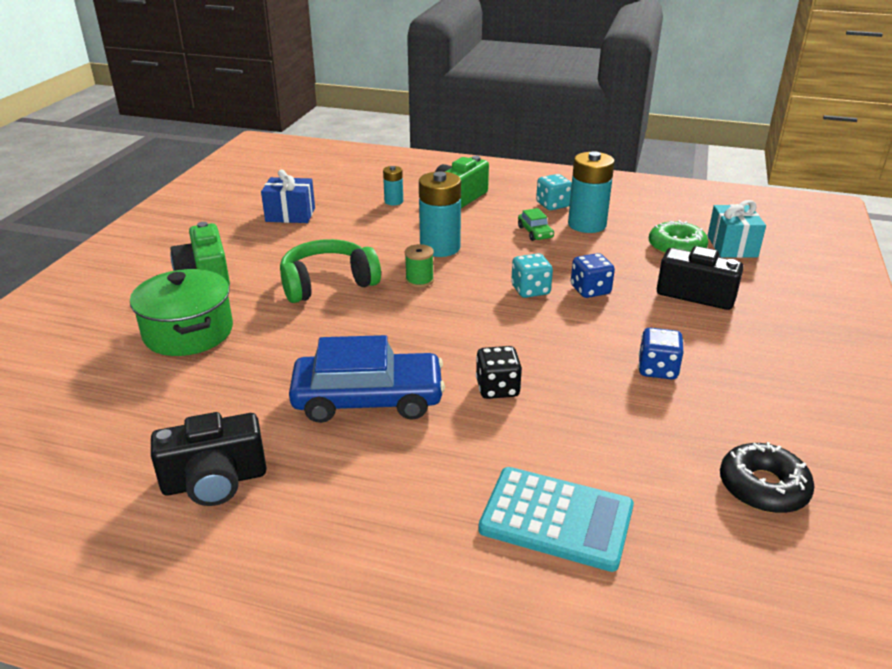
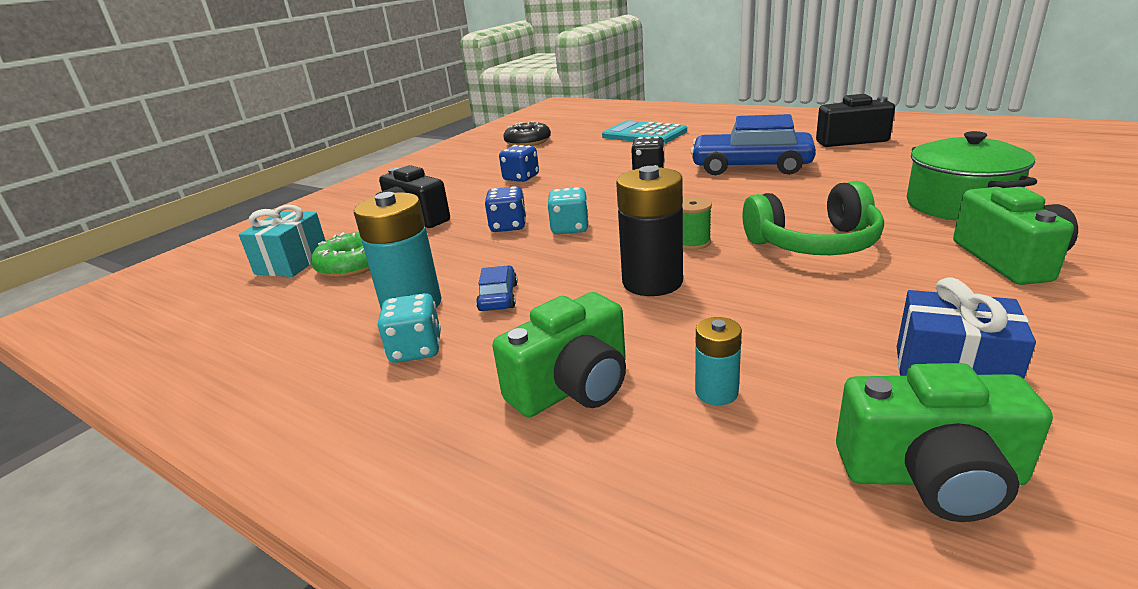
camera: 160 degrees left, 5 degrees down
turquoise battery [419,172,461,257] -> black battery [616,166,683,296]
green car [518,208,554,241] -> blue car [476,266,518,311]
none -> green camera [836,363,1053,522]

